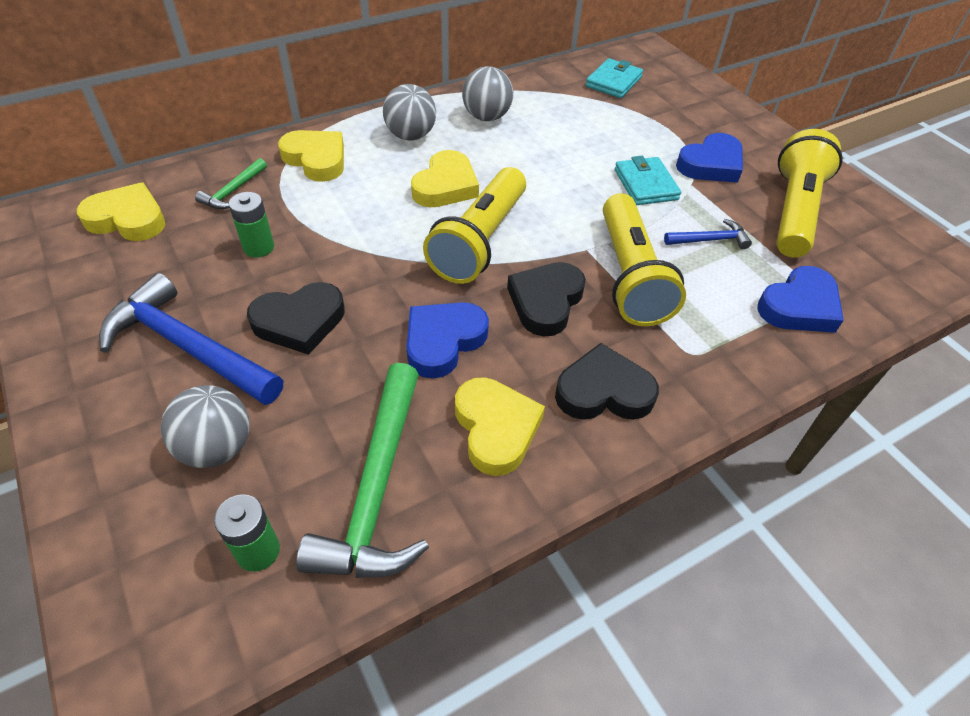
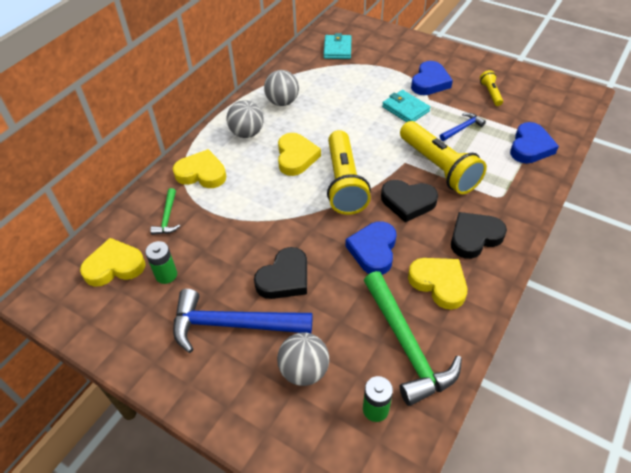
camera: 25 degrees left, 0 degrees up
green battery [229,192,274,258] -> green battery moved to [145,241,177,284]
black heart [507,262,586,336] -> black heart turned 75 degrees counterclockwise [381,180,438,222]
yellow flashlight [776,129,843,258] -> yellow flashlight [480,70,503,106], size x0.46

